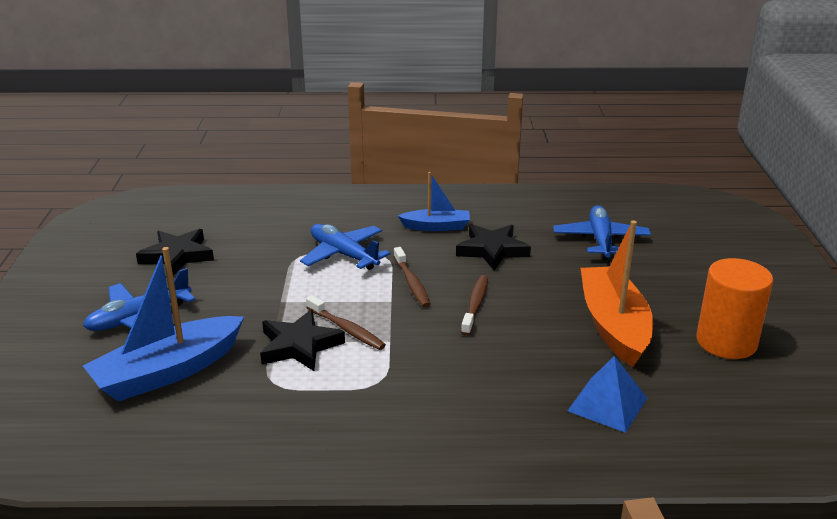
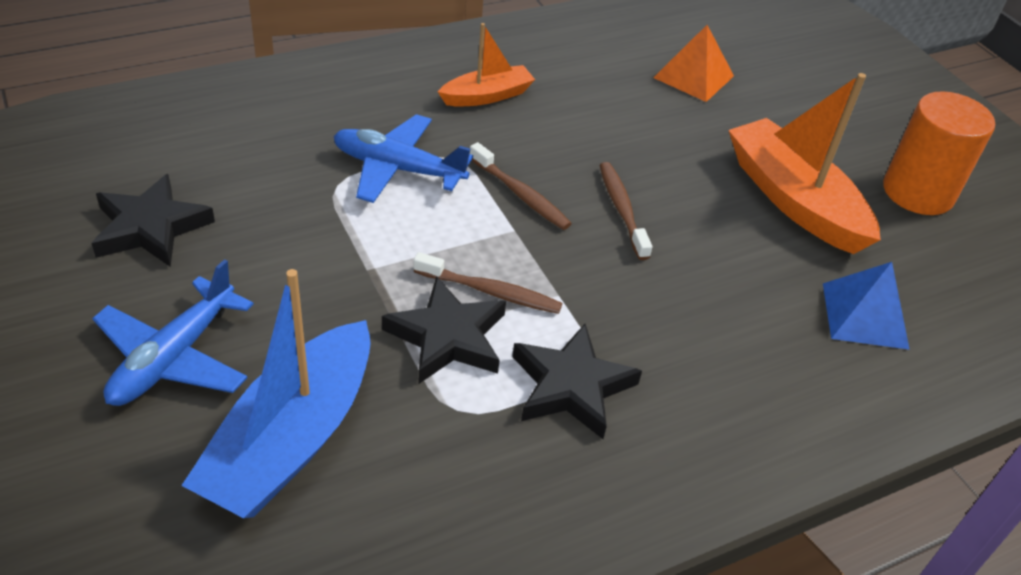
camera: 30 degrees left, 15 degrees up
blue boat [398,172,470,231] -> orange boat [438,23,535,107]
black star [456,224,531,270] -> black star moved to [512,324,642,439]
blue plane [553,205,651,260] -> orange pyramid [654,25,734,102]

